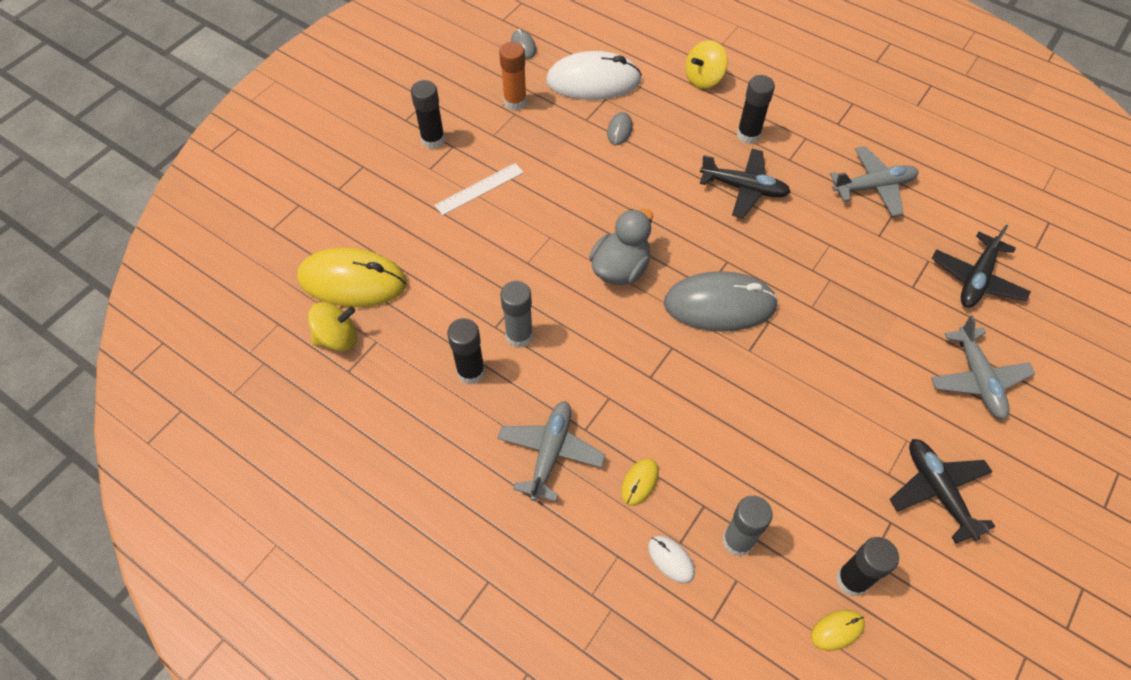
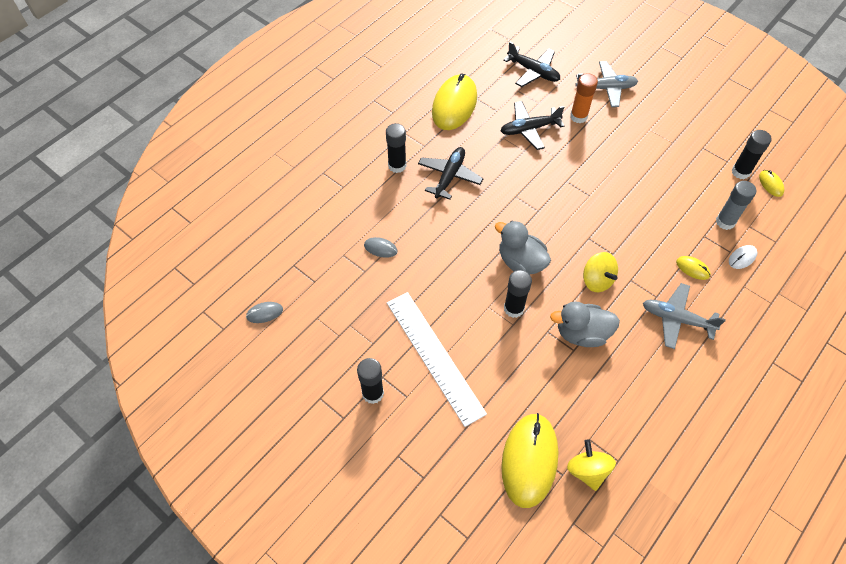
camera: 85 degrees left, 0 degrees up
white ruler [435,163,524,215] -> white ruler [387,292,487,427], size x1.88
black glue stick [447,318,485,384] -> black glue stick moved to [504,270,532,318]
orange glue stick [499,42,527,111] -> orange glue stick moved to [570,73,598,123]
grey glue stick [500,281,533,348] -> grey duck [550,301,620,347]
white mouse [546,51,642,100] -> none
grey mouse [664,271,778,331] -> none
yellow spinning top [685,40,728,89] -> yellow spinning top moved to [583,252,618,292]
grey plane [830,146,919,217] -> yellow mouse [432,74,477,130]
black plane [890,439,995,544] -> black plane moved to [500,101,564,150]

